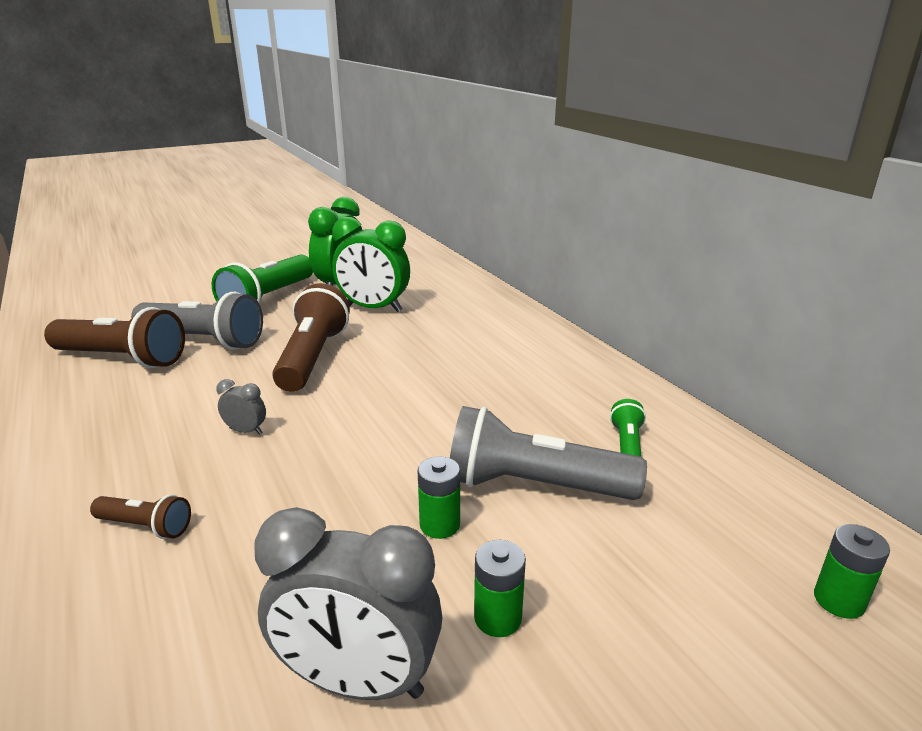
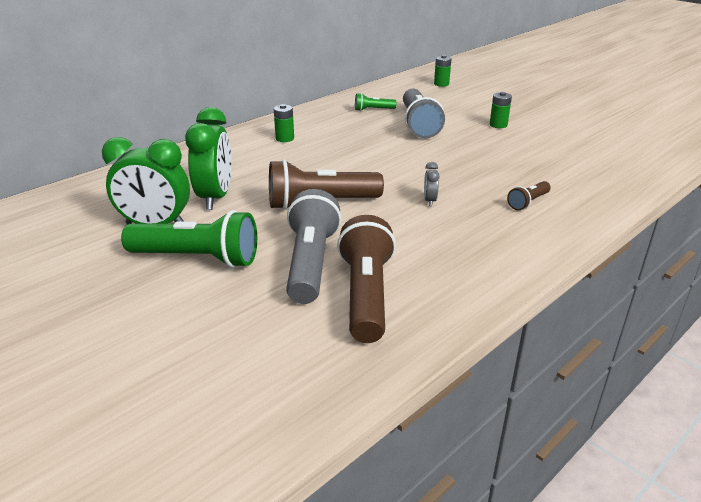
camera: 105 degrees left, 5 degrees up
brown flashlight [90,494,191,539] -> brown flashlight turned 135 degrees counterclockwise [507,181,551,210]
grey clock [254,507,443,700] -> none
green battery [418,456,460,539] -> green battery moved to [274,104,294,142]

